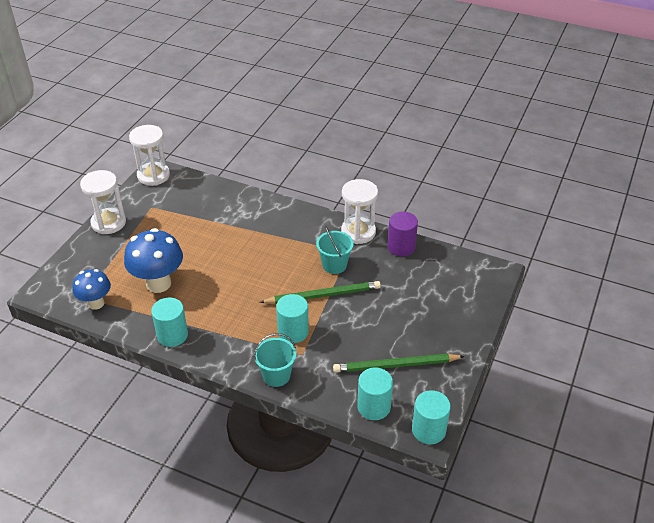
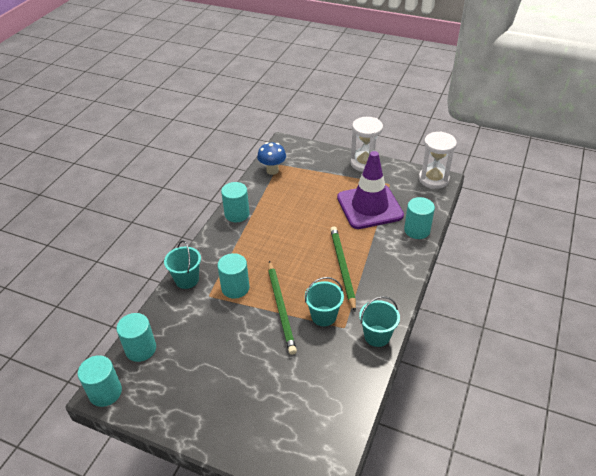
camera: 90 degrees right, 0 degrees up
blue mushroom [124,228,183,293] -> none
green pencil [333,354,465,373] -> green pencil moved to [330,226,356,312]
white hourglass [341,179,378,244] -> turquoise bucket [359,296,400,347]
purple cylinder [387,212,418,257] -> none
none -> purple traffic cone [337,151,404,229]
none -> turquoise cylinder [404,197,435,239]

